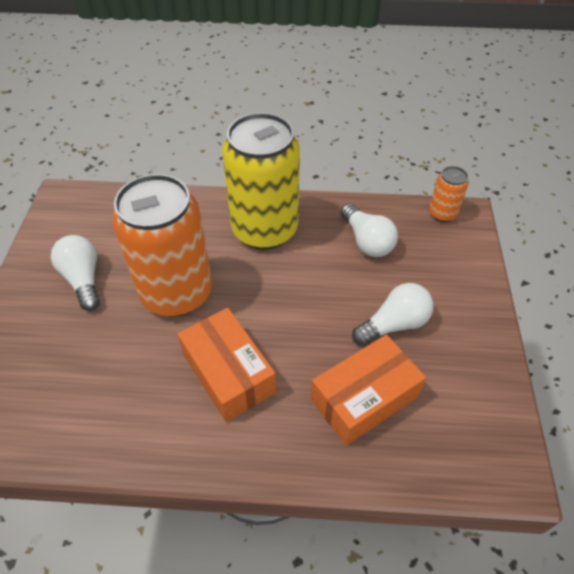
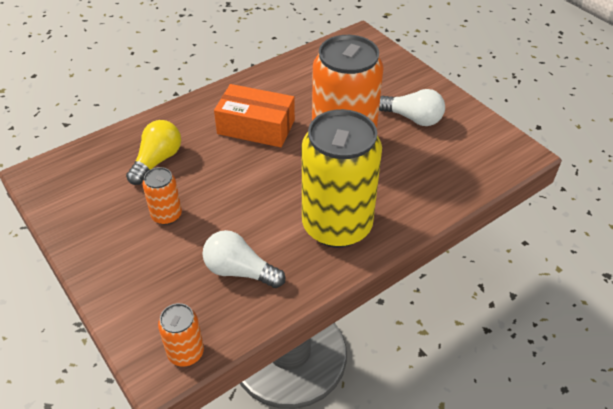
camera: 140 degrees right, 5 degrees down
orange box [311,335,426,446] -> yellow light bulb [126,120,181,185]
white light bulb [352,283,434,346] -> orange can [142,167,182,225]

